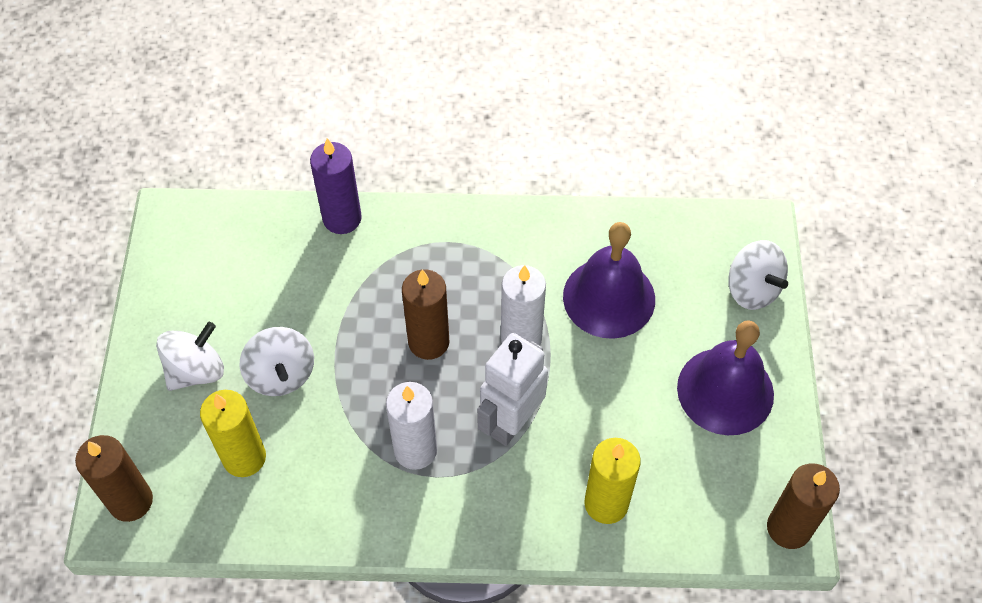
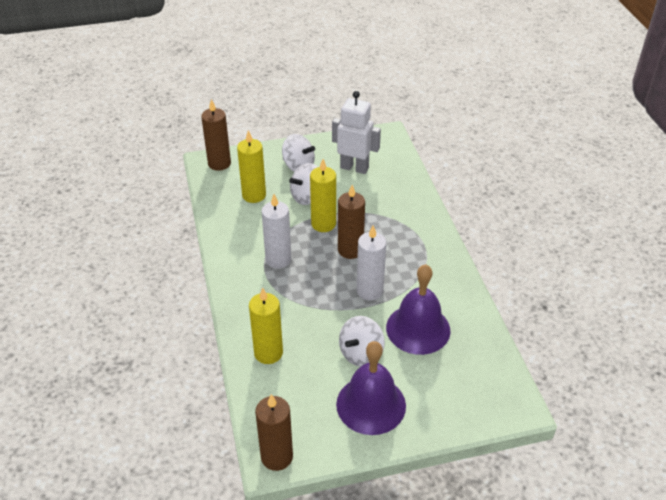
camera: 75 degrees right, 15 degrees down
purple candle [310,138,362,234] -> none
white robot [477,333,548,446] -> white robot moved to [332,91,381,174]
white spinning top [728,240,788,310] -> white spinning top moved to [339,316,385,367]
none -> yellow candle [310,159,336,232]

